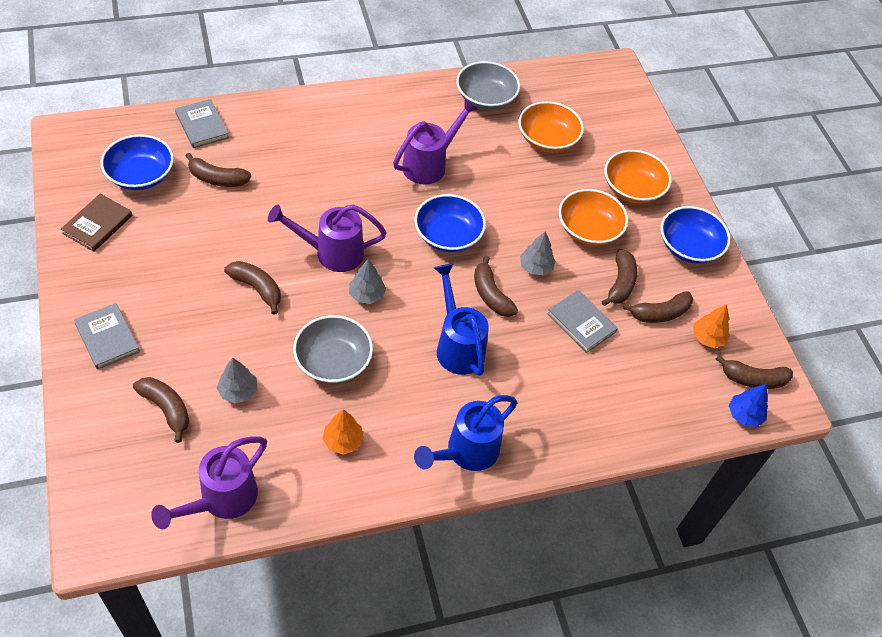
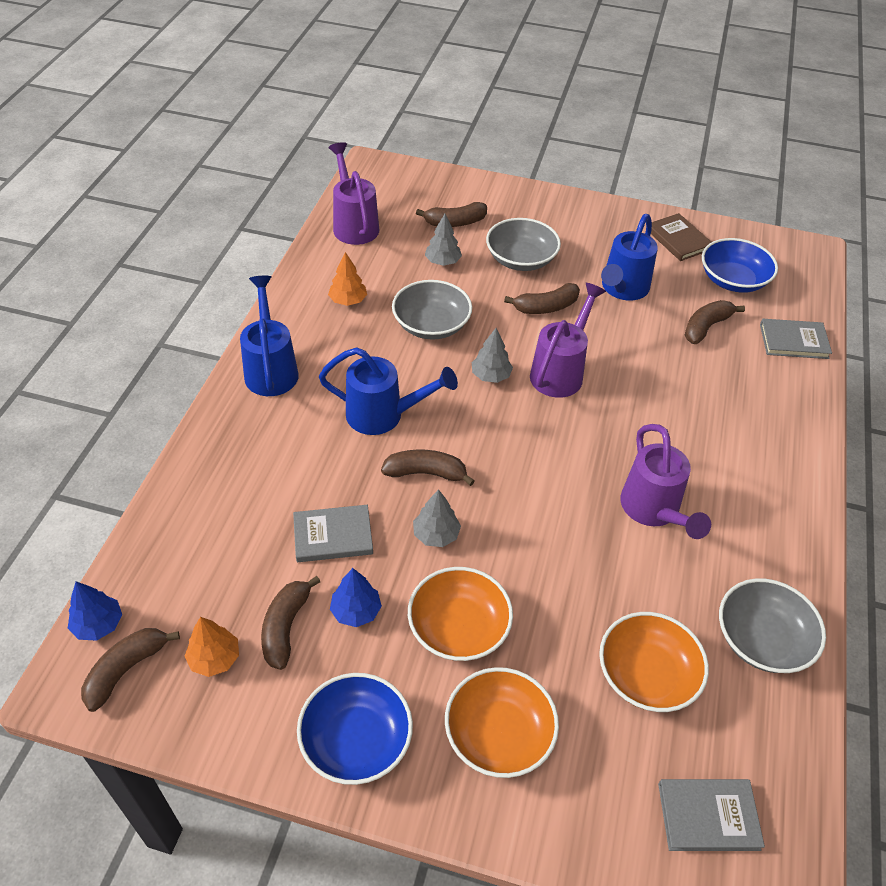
camera: 125 degrees right, 5 degrees down
grey book [74,303,140,370] -> grey book moved to [658,779,765,851]
blue bowl [414,194,486,252] -> none
brown banana [602,249,637,306] -> blue tree [330,568,382,627]
none -> grey bowl [486,218,561,271]
none -> blue watering can [601,214,658,301]

